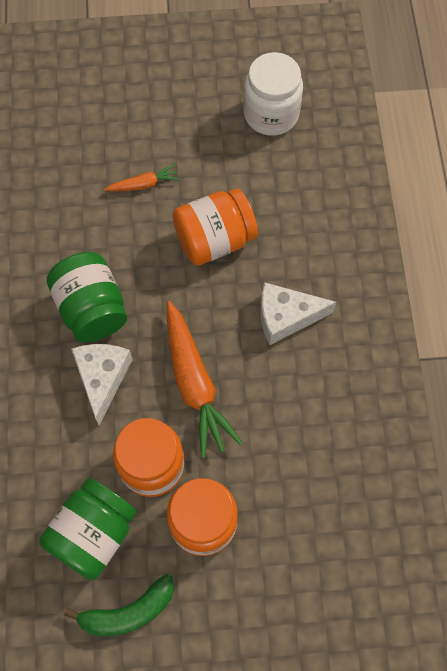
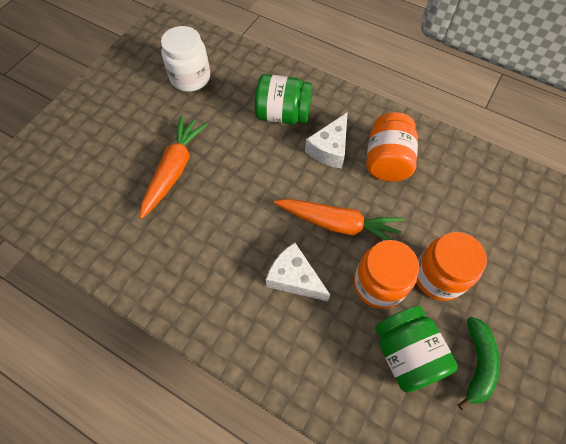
camera: 55 degrees left, 5 degrees down
green jar [47,252,127,343] -> green jar moved to [255,74,312,124]
orange carrot [104,164,180,191] -> orange carrot [140,116,208,219], size x2.00
orange jar [172,189,258,266] -> orange jar moved to [366,112,418,182]

